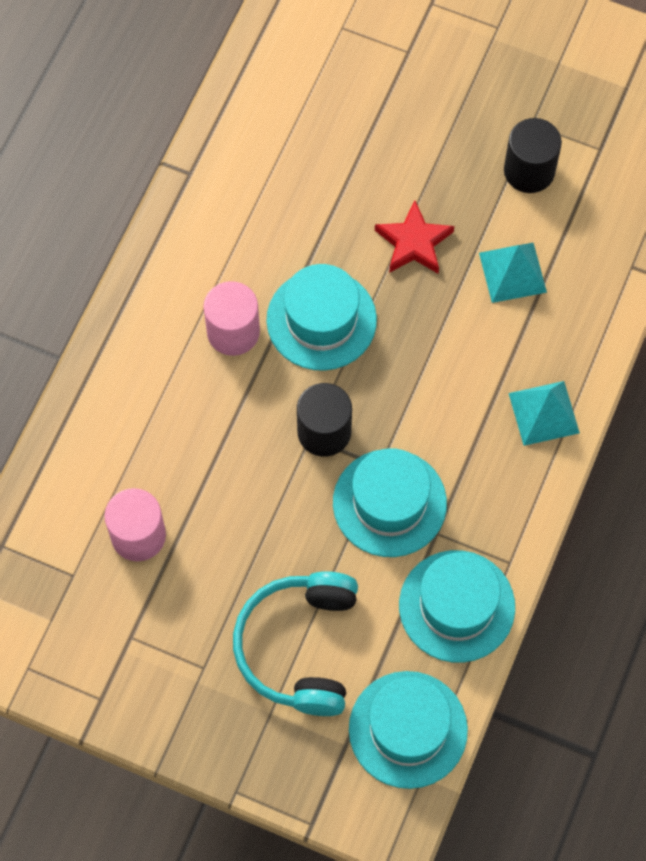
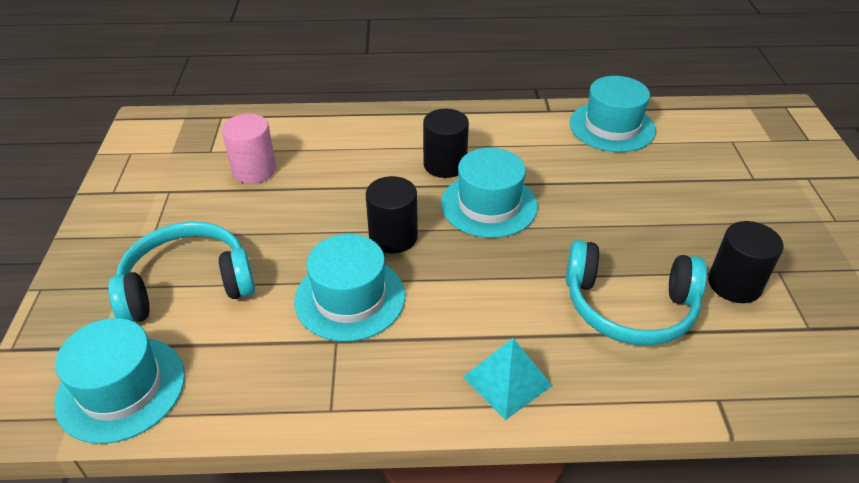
camera: 65 degrees right, 25 degrees down
pink cylinder [204,281,260,356] -> black cylinder [423,109,469,178]
red star [375,200,454,273] -> none
turquoise hat [399,550,515,663] -> turquoise hat moved to [570,76,656,152]
turquoise pyramid [479,243,547,303] -> turquoise headphones [566,240,707,346]

